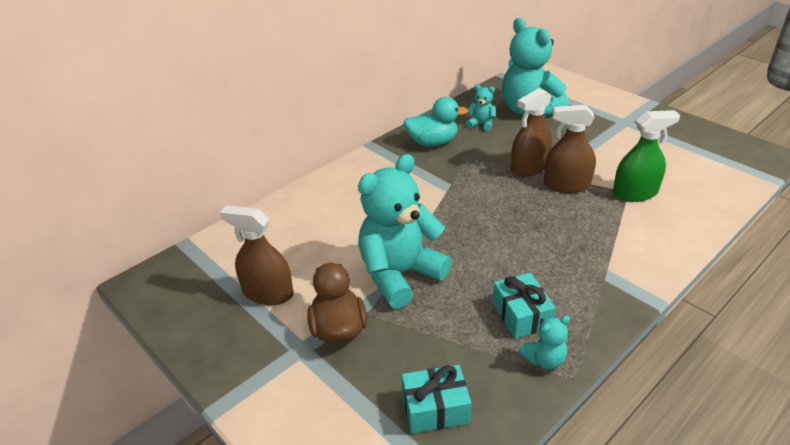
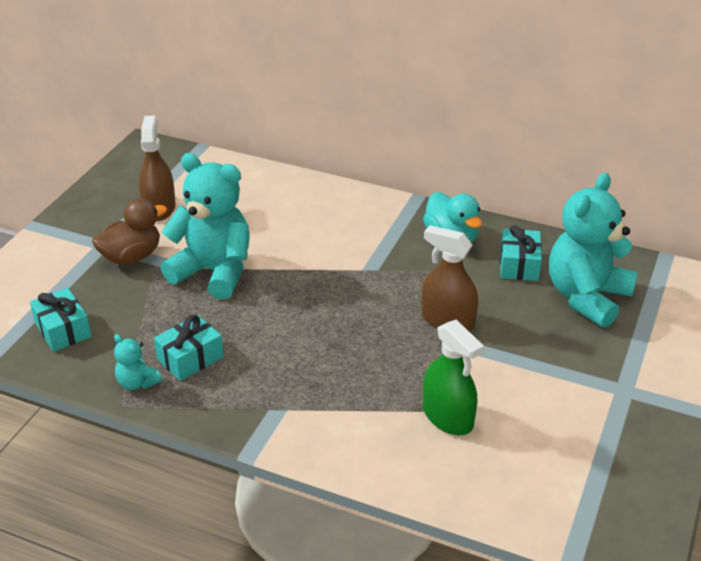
camera: 65 degrees right, 0 degrees up
turquoise teddy bear [466,84,496,131] -> turquoise gift [500,225,542,281]
brown spray bottle [544,105,596,193] -> none

